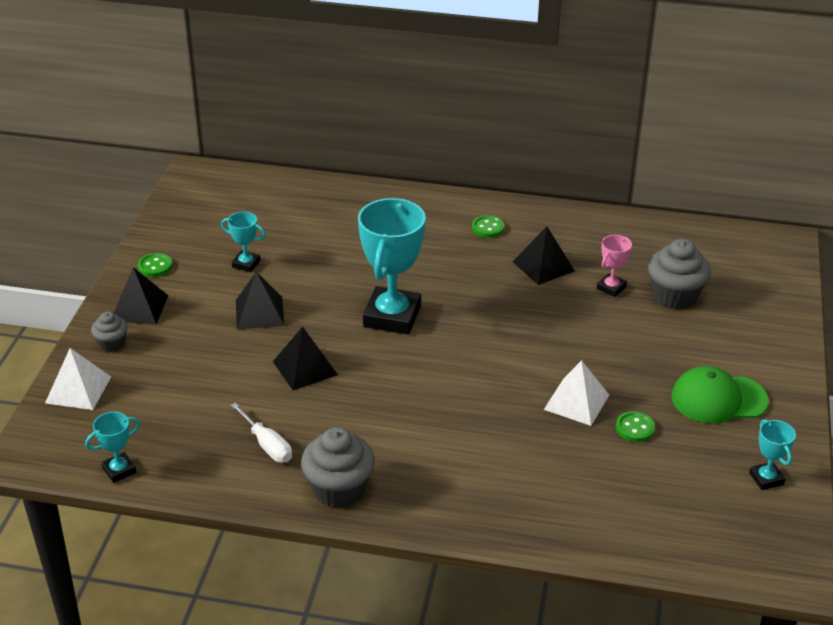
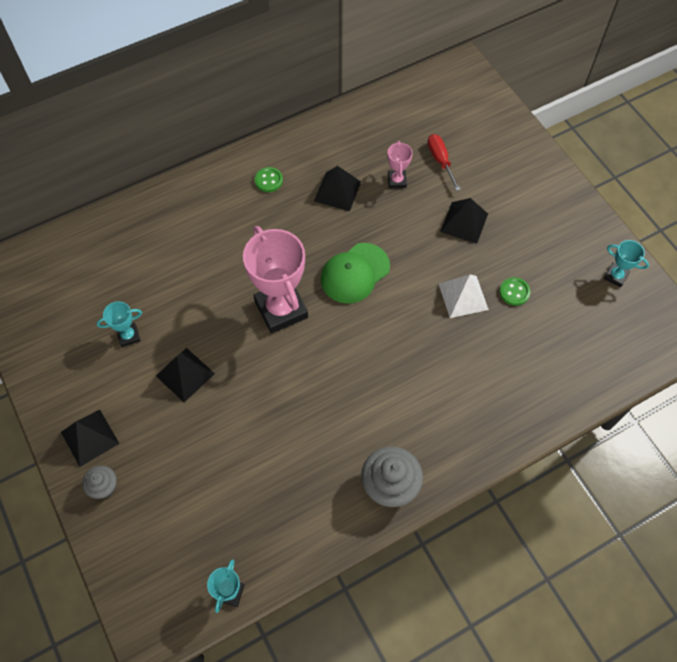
camera: 40 degrees left, 25 degrees up
white pyramid [45,348,111,410] -> none
green button [138,253,172,277] -> none
white screwdriver [230,403,292,463] -> none
black pyramid [273,326,338,390] -> black pyramid moved to [440,198,488,244]
turquoise trophy [358,198,426,334] -> pink trophy [243,226,308,333]
grey cupcake [648,239,711,309] -> red screwdriver [428,134,461,191]
green cap [671,366,769,424] -> green cap moved to [321,243,390,304]

